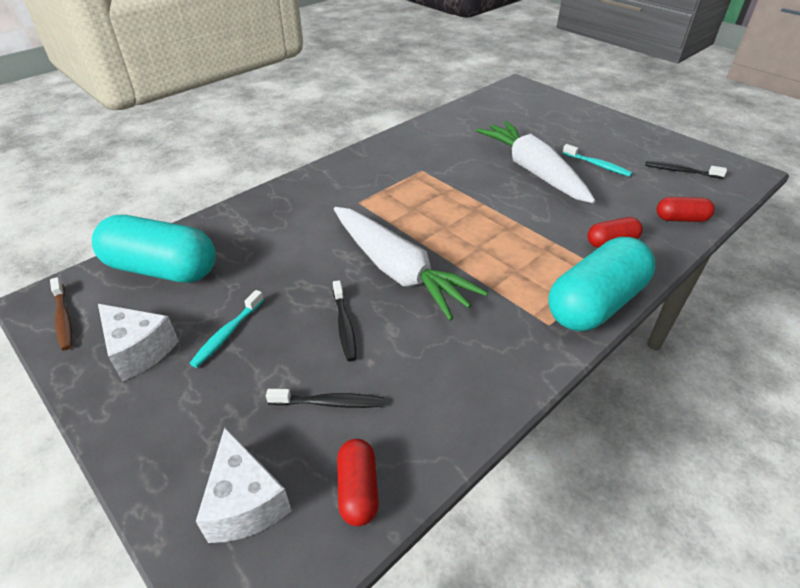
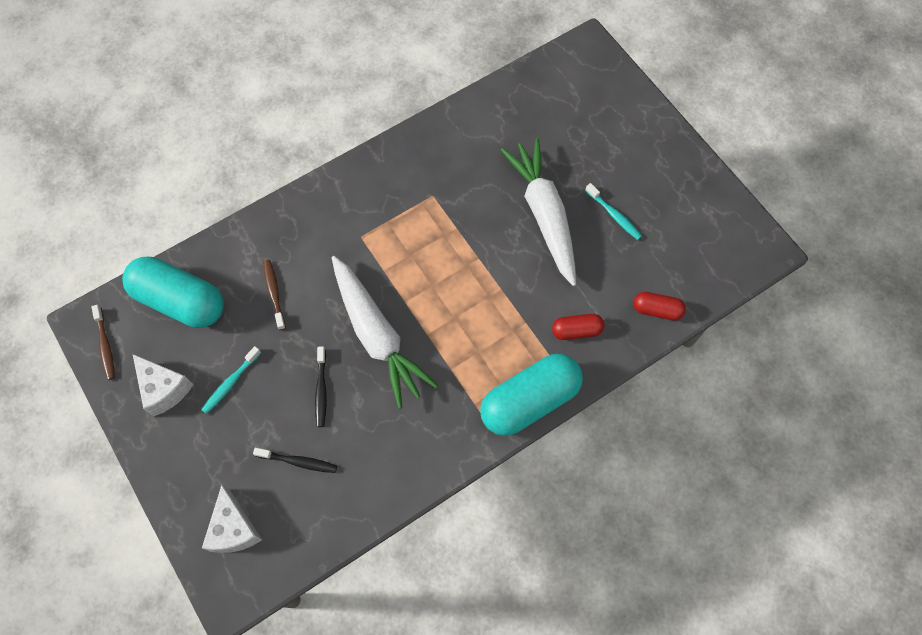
camera: 10 degrees right, 25 degrees up
red capsule [337,439,379,526] -> none
black toothbrush [645,161,727,179] -> none
none -> brown toothbrush [263,259,286,330]

